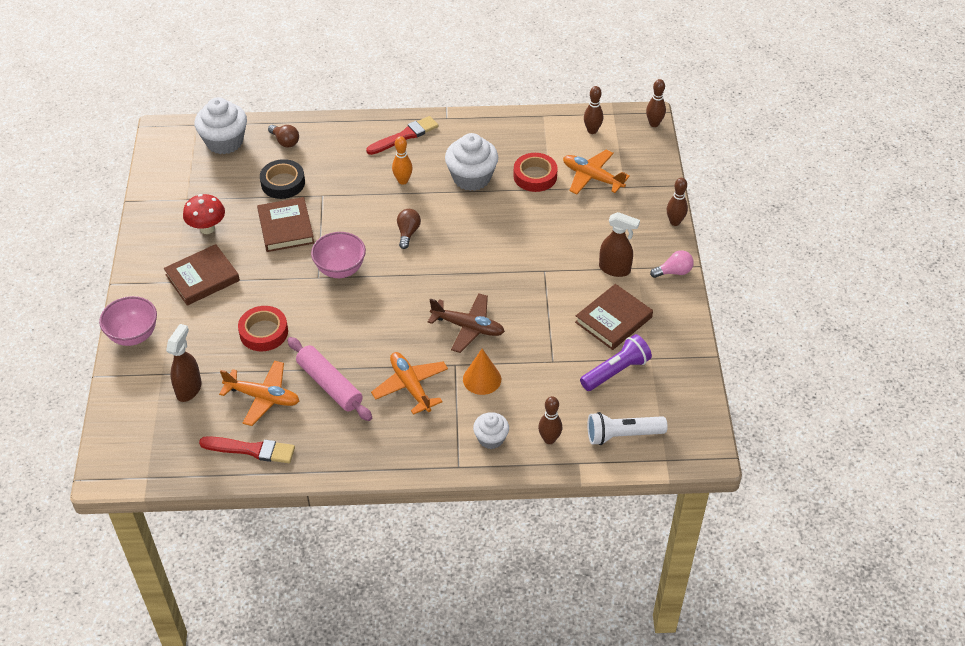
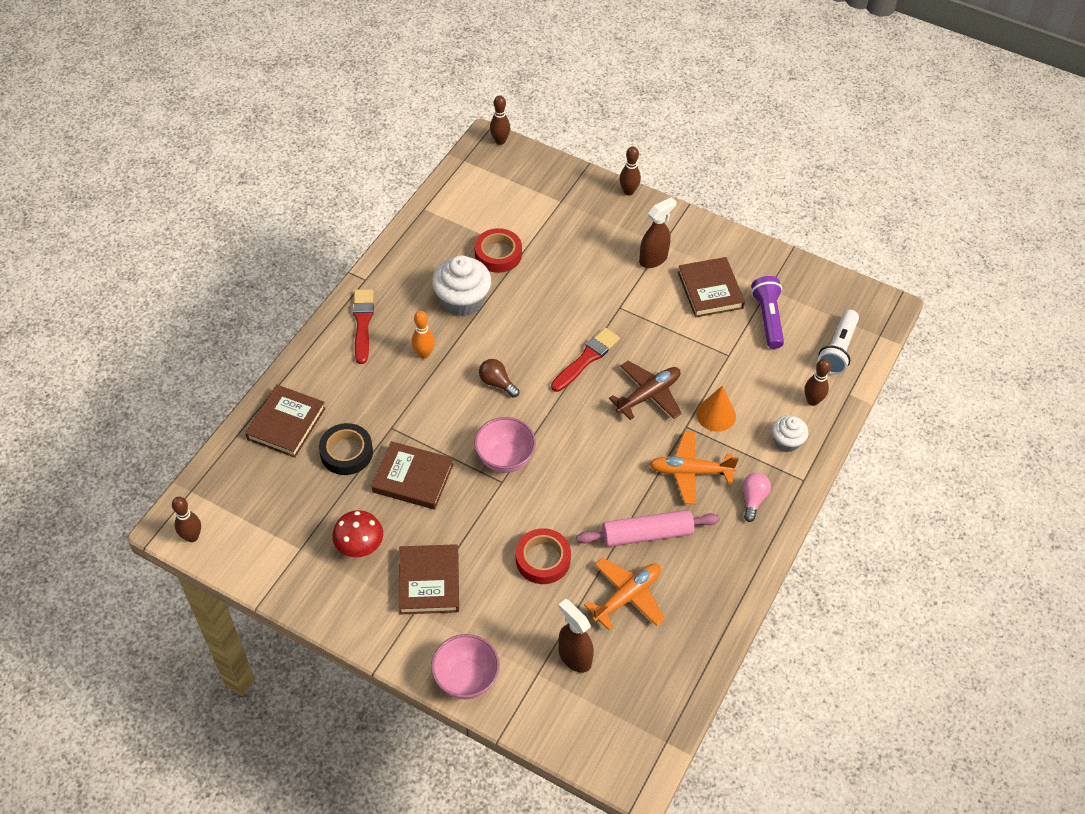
camera: 60 degrees left, 5 degrees up
white cupcake [195,97,247,154] -> none
red brush [199,436,295,463] -> red brush moved to [551,328,620,392]
brown light bulb [268,125,299,147] -> brown book [245,385,326,458]
orange plane [563,150,630,194] -> none
brown bowling pin [584,86,603,134] -> brown bowling pin moved to [172,497,201,542]
pink light bulb [650,250,694,278] -> pink light bulb moved to [743,473,771,522]

